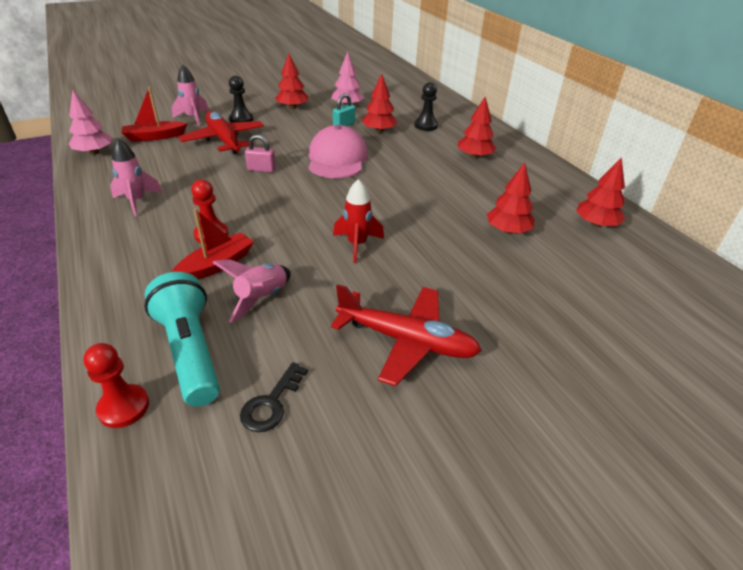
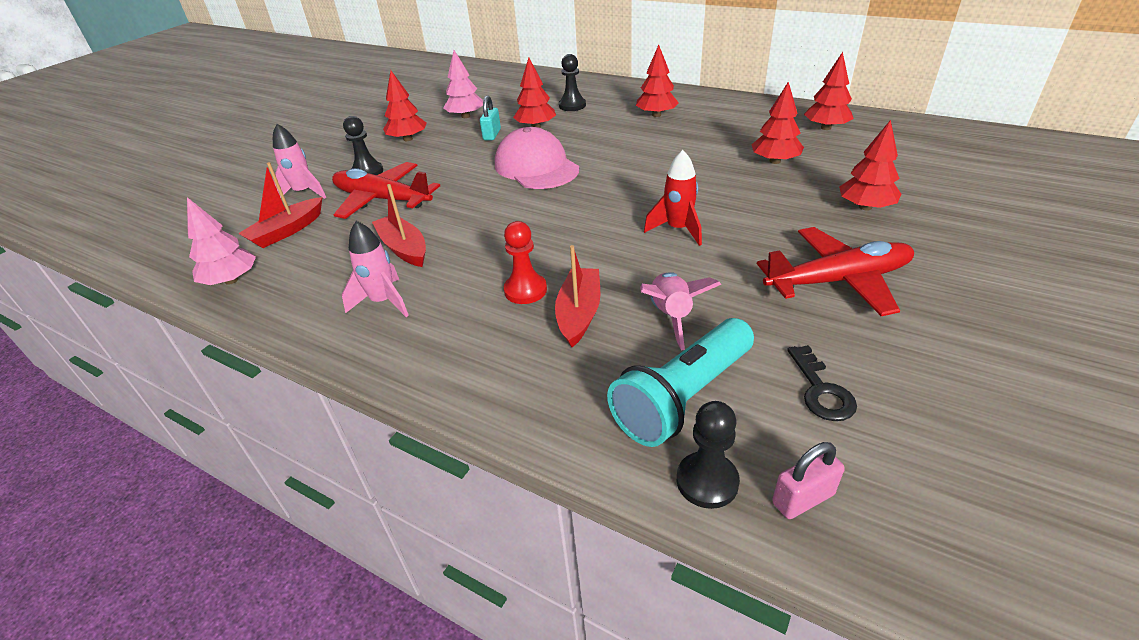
camera: 30 degrees left, 0 degrees up
red pawn [83,343,149,428] -> black pawn [677,401,740,509]
turquoise flashlight [144,272,220,407] -> turquoise flashlight turned 75 degrees counterclockwise [607,318,754,447]
pink padlock [245,134,276,173] -> pink padlock moved to [772,442,845,519]
none -> red boat [372,184,426,267]
none -> red tree [839,120,901,211]

